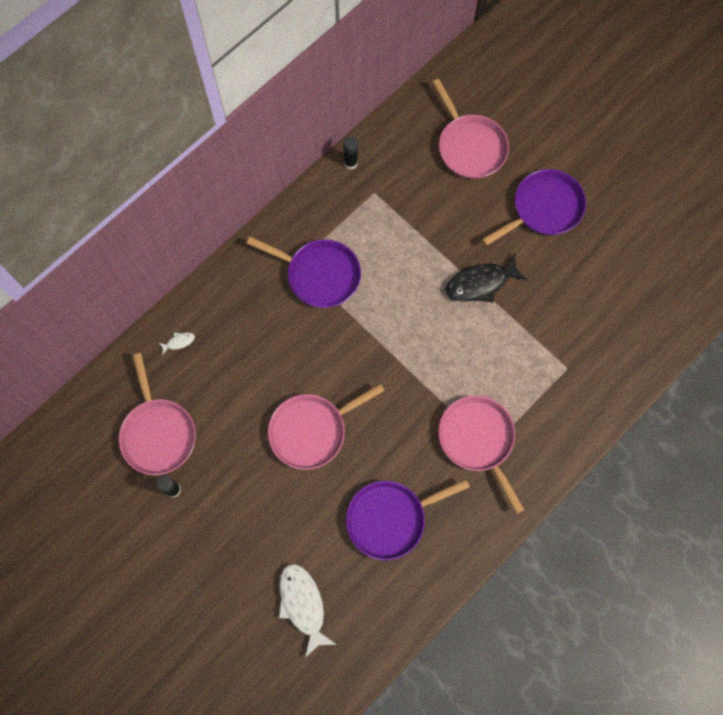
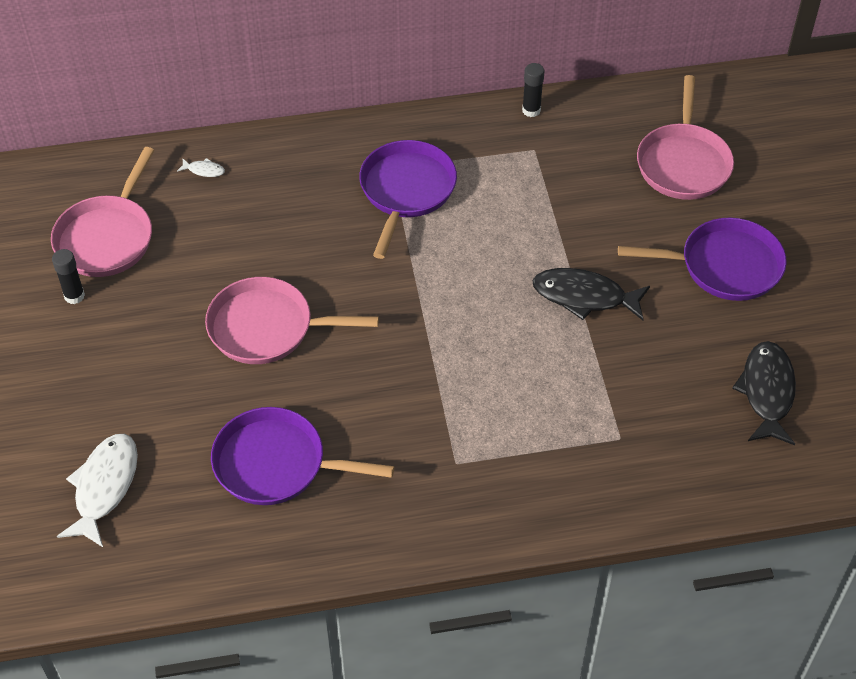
camera: 35 degrees right, 20 degrees down
purple pan [246,236,361,308] -> purple pan turned 135 degrees counterclockwise [359,140,457,259]
pink pan [438,395,525,514] -> none
none -> black fish [732,341,796,445]

